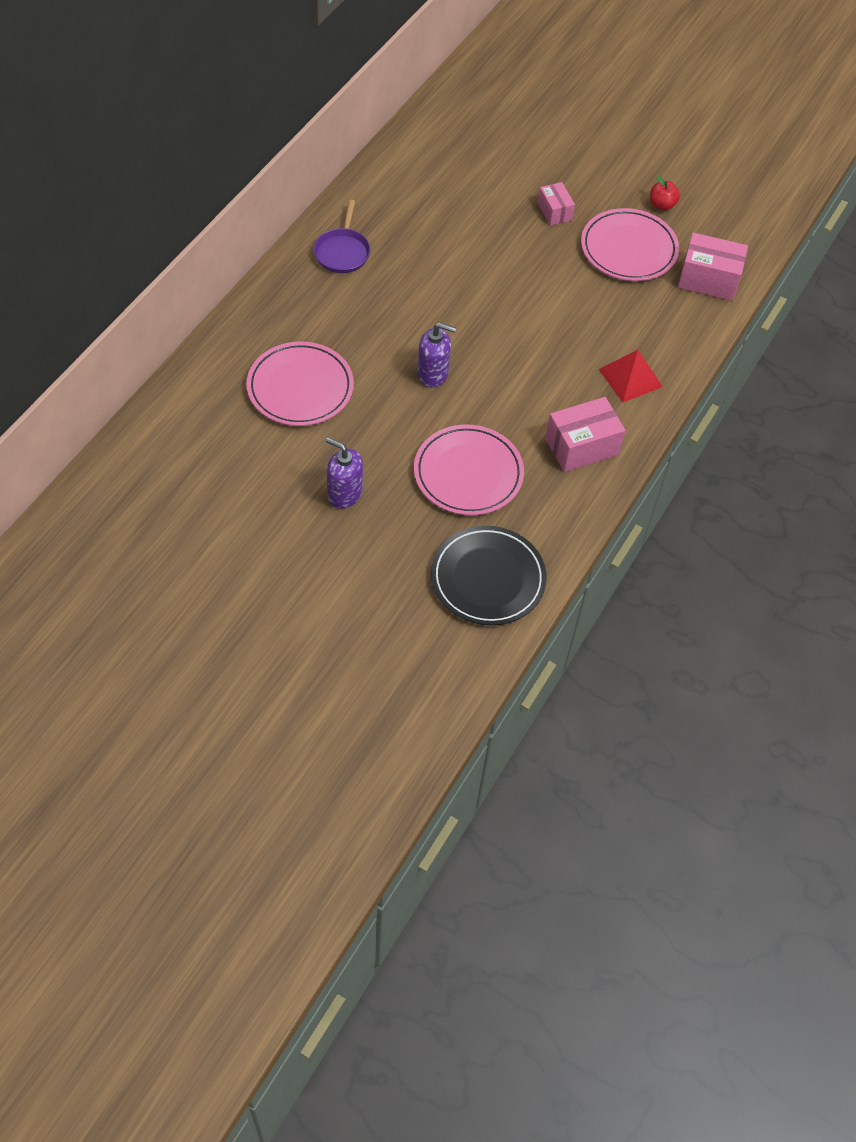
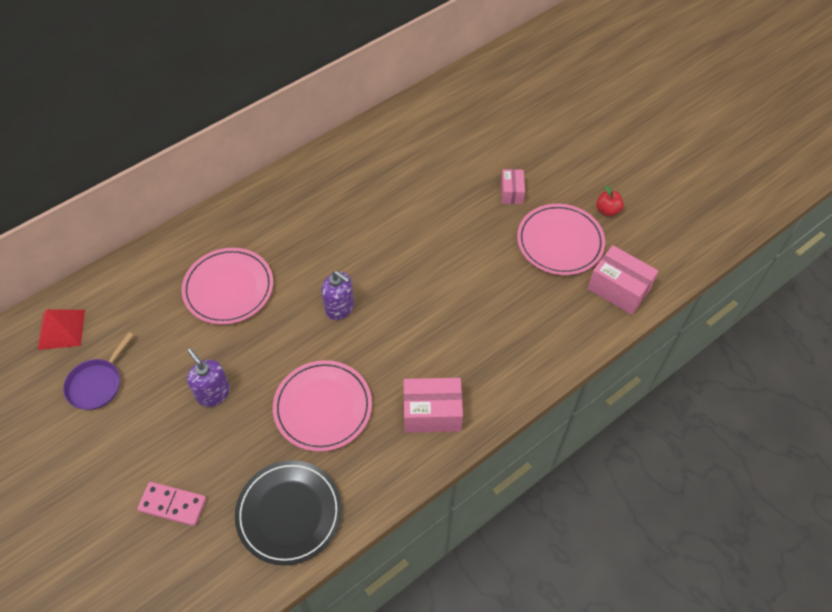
camera: 25 degrees right, 0 degrees up
purple pan [313,200,371,273] -> purple pan moved to [63,332,133,410]
red pyramid [599,350,663,402] -> red pyramid moved to [38,309,85,350]
none -> pink domino [137,482,206,526]

